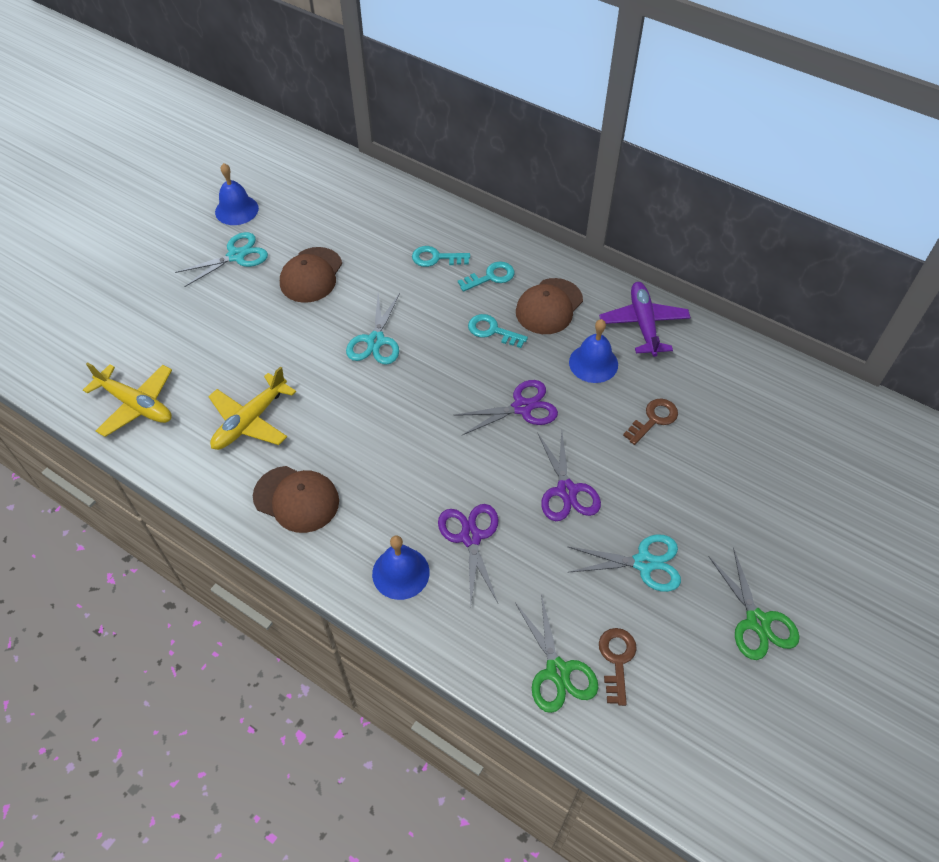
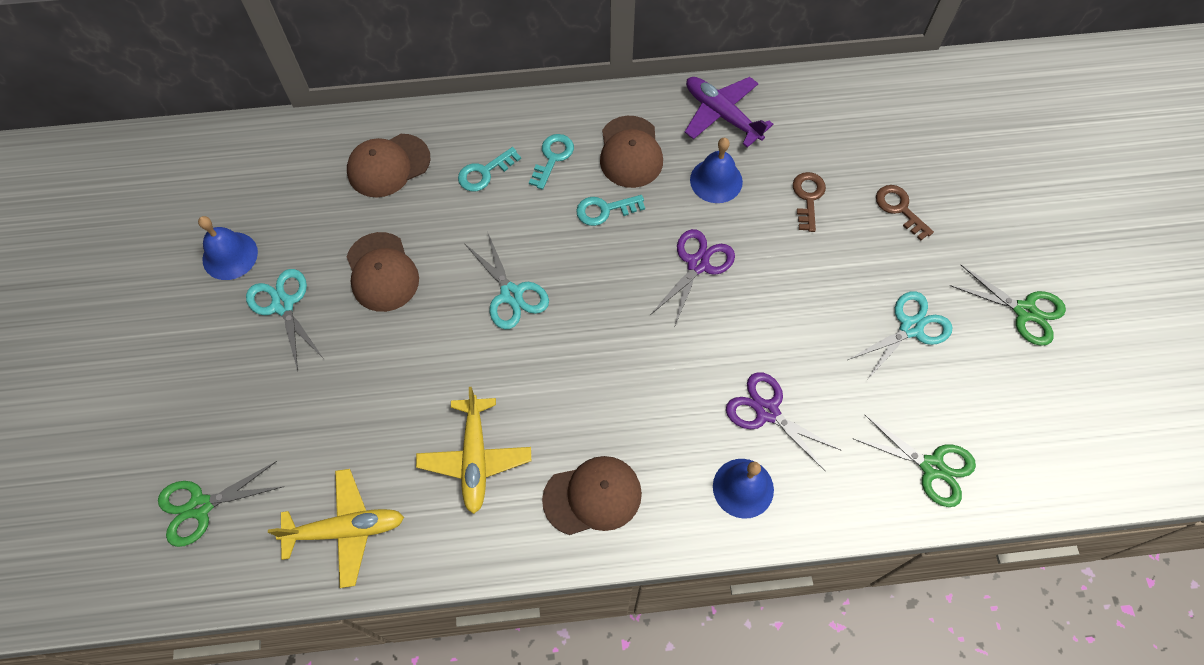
camera: 40 degrees left, 10 degrees up
turquoise scissors [175,232,268,287] -> turquoise scissors turned 45 degrees counterclockwise [246,269,324,371]
purple scissors [537,431,601,521] -> none
brown key [599,628,637,706] -> brown key moved to [876,185,934,241]
none -> green scissors [158,461,282,547]
none -> brown cap [347,134,431,198]

